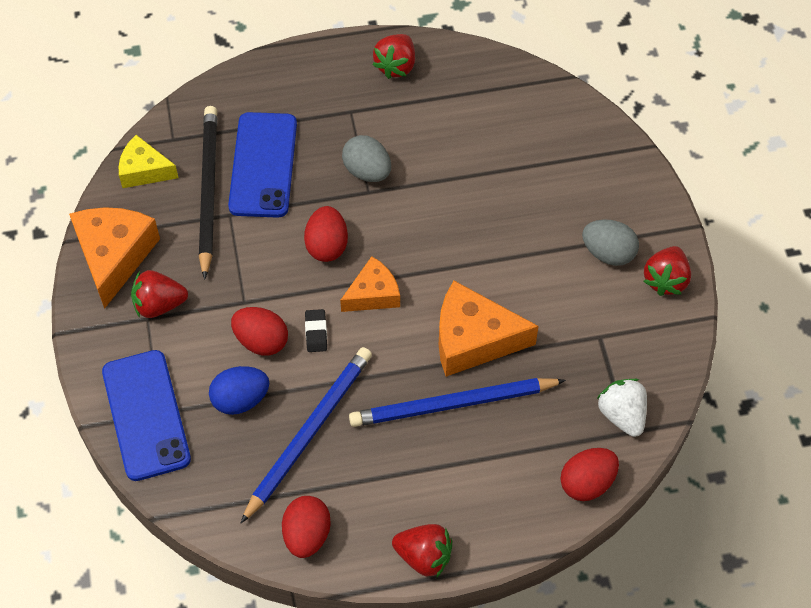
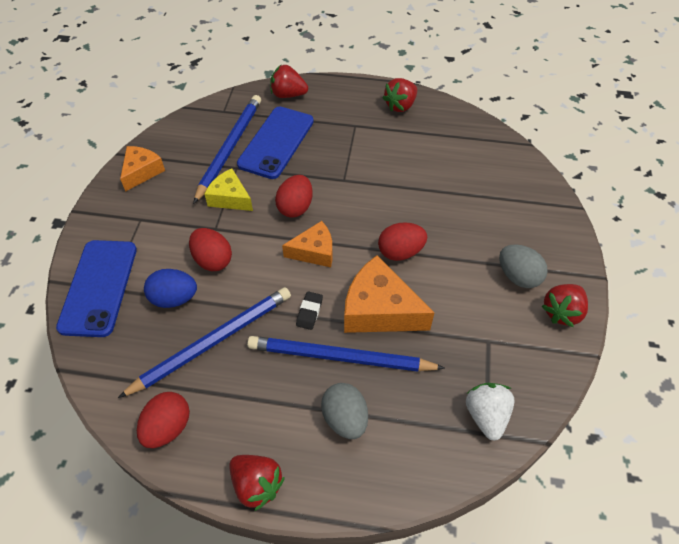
camera: 20 degrees right, 5 degrees down
orange cheese [69,207,160,309] -> orange cheese [120,146,165,192], size x0.62
yellow cheese [119,135,178,188] -> yellow cheese moved to [205,169,253,211]
red strawberry [131,270,188,318] -> red strawberry moved to [270,65,308,98]
black pencil [199,106,217,280] -> blue pencil [193,95,261,204]
black eraser [305,309,327,352] -> black eraser moved to [296,291,323,330]
grey egg [342,135,391,182] -> grey egg moved to [321,383,368,439]
red egg [561,448,619,501] -> red egg moved to [378,222,427,261]

